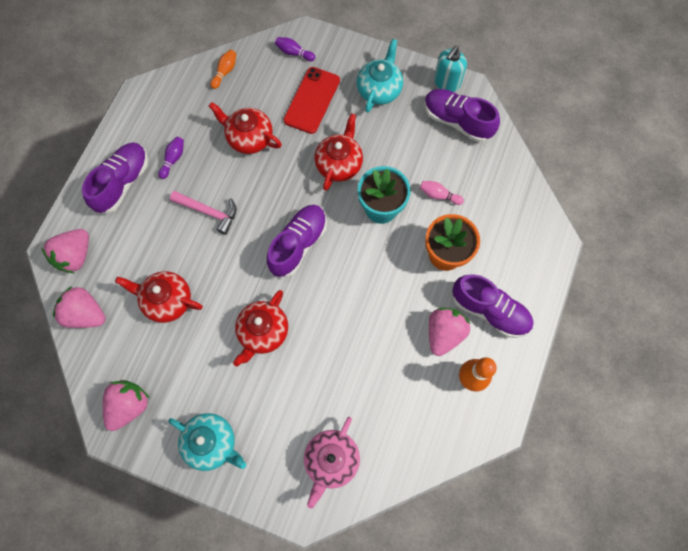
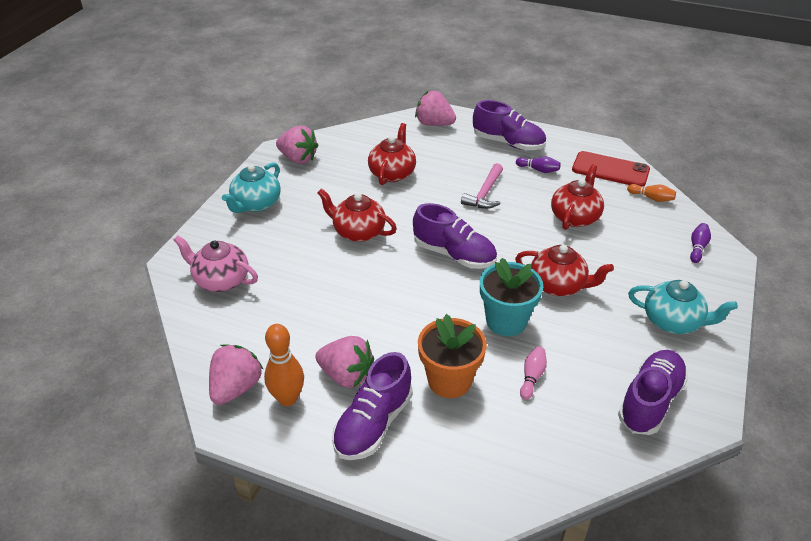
camera: 90 degrees right, 30 degrees down
pink strawberry [53,286,106,328] -> pink strawberry moved to [209,344,264,405]
red phone [283,67,340,134] -> red phone moved to [572,151,650,187]
turquoise soap dispenser [434,46,467,92] -> none

